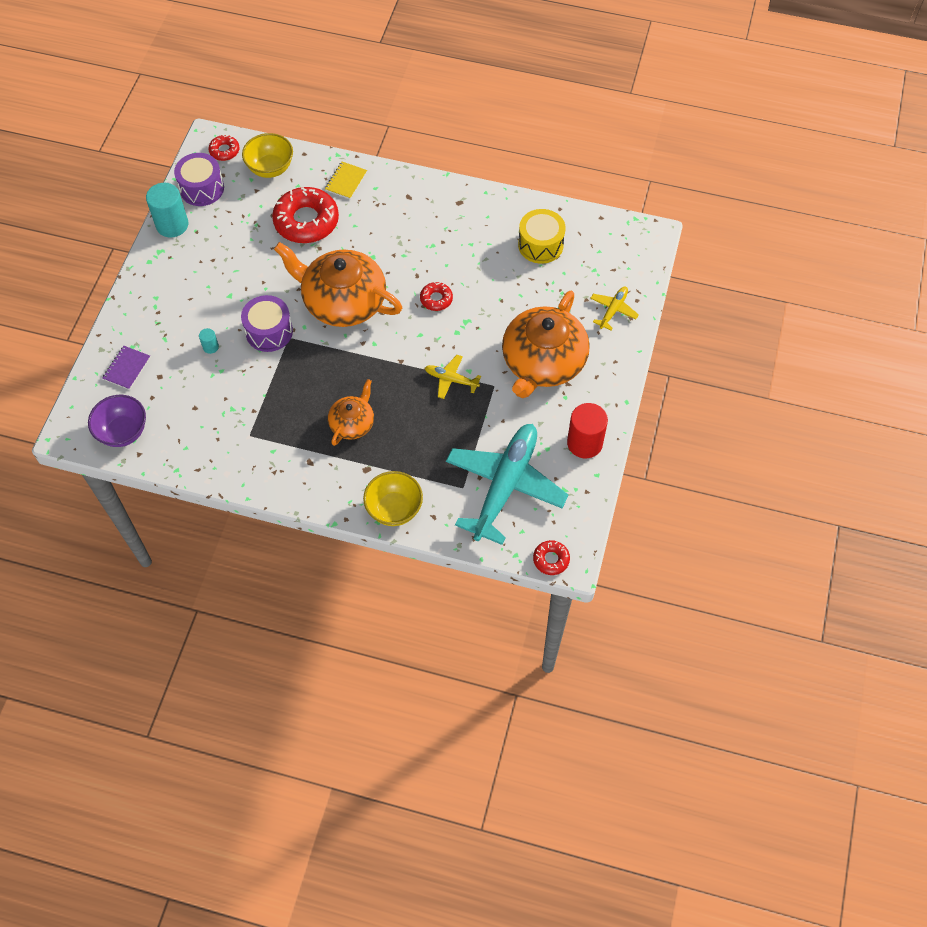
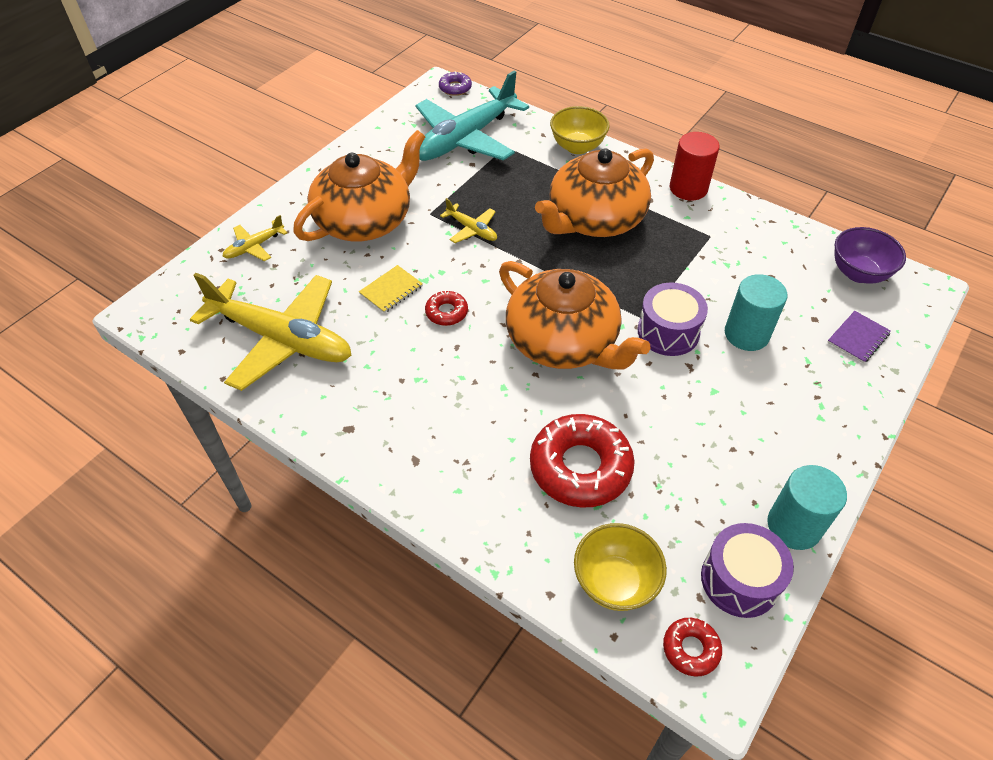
camera: 160 degrees left, 10 degrees down
turquoise cylinder [199,328,219,354] -> turquoise cylinder [725,274,787,351], size x2.16
yellow notebook [325,162,367,199] -> yellow notebook moved to [359,265,423,313]
orange teapot [328,379,374,446] -> orange teapot [535,148,654,237], size x1.92
yellow drum [518,209,566,264] -> yellow plane [190,273,352,391]
red donut [533,540,570,575] -> purple donut [439,71,472,96]
red cylinder [567,403,608,458] -> red cylinder moved to [670,132,720,201]

